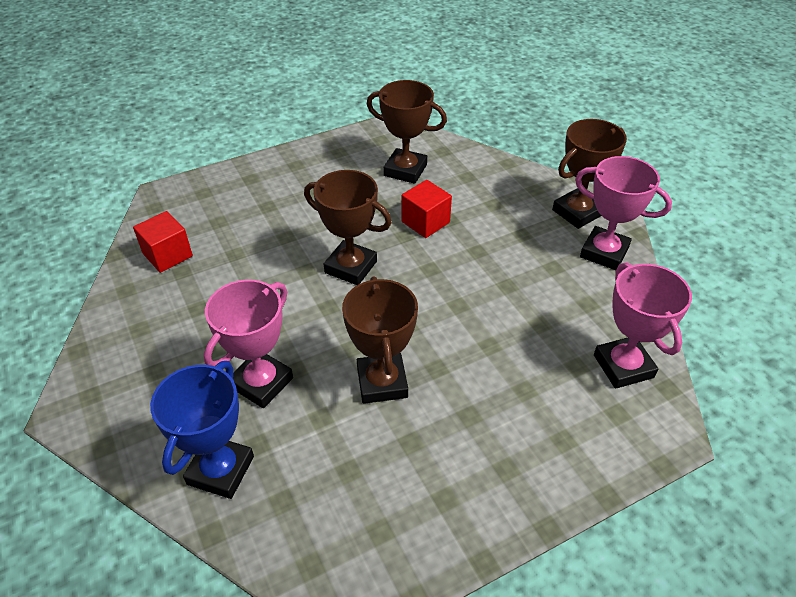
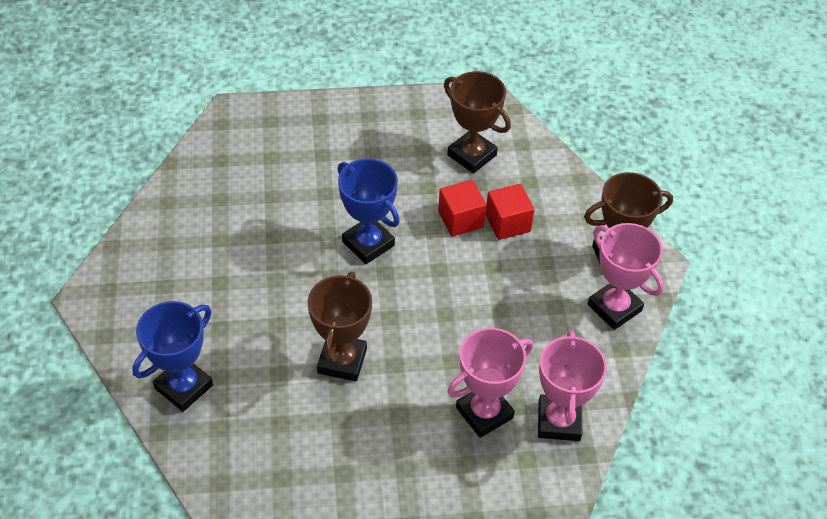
camera: 20 degrees right, 5 degrees up
red cube [133,211,193,273] -> red cube moved to [485,184,535,240]
pink trophy [204,279,293,408] -> pink trophy moved to [447,328,533,438]
brown trophy [304,170,392,285] -> blue trophy [338,158,400,264]

